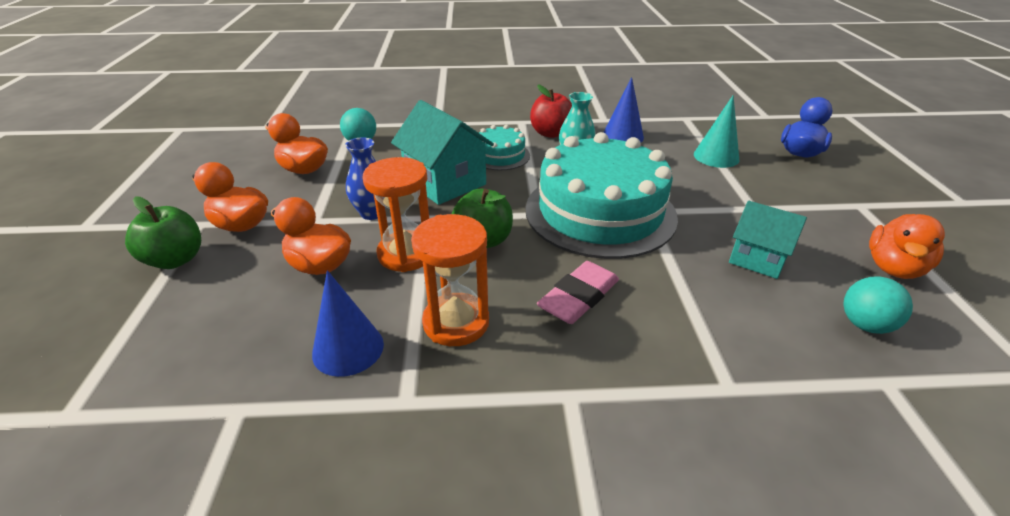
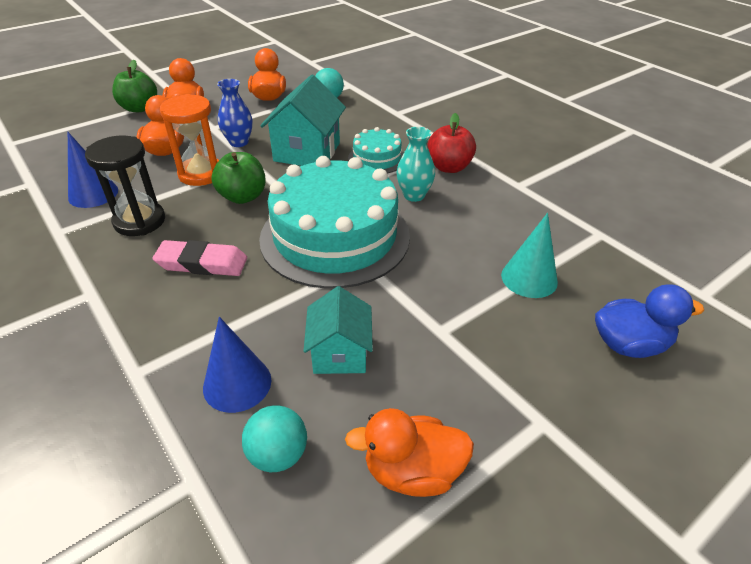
camera: 55 degrees right, 5 degrees up
orange hourglass [411,214,489,346] -> black hourglass [85,135,165,236]
blue cone [603,77,644,142] -> blue cone moved to [203,317,271,413]

